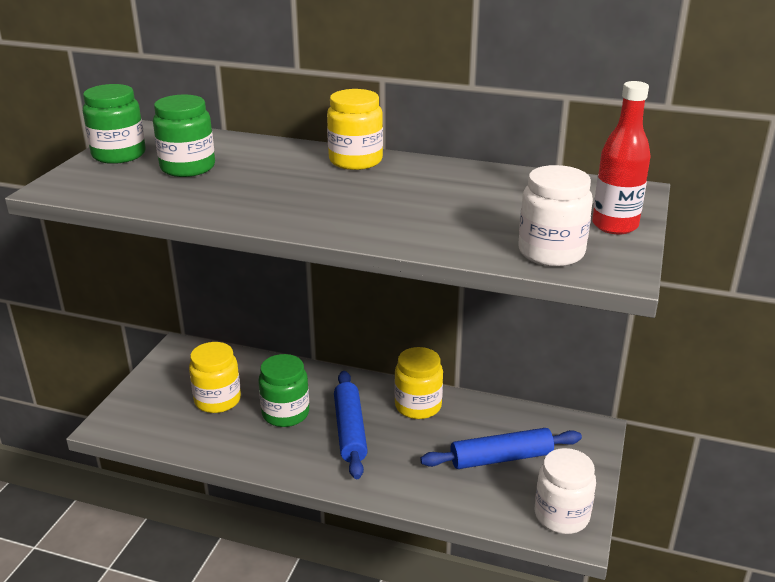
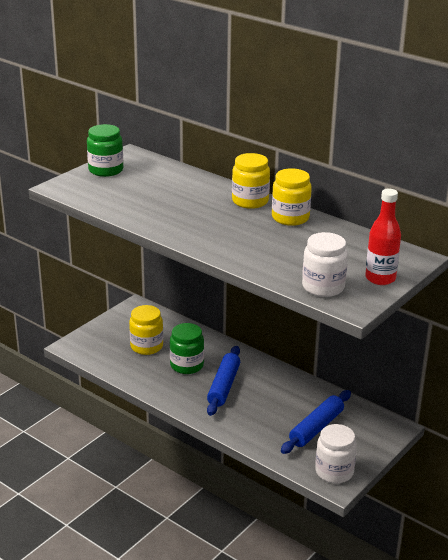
camera: 20 degrees right, 0 degrees up
green jar [153,95,215,177] -> none
yellow jar [394,347,443,419] -> yellow jar moved to [272,168,312,226]
blue rolling pin [420,428,582,469] -> blue rolling pin turned 60 degrees counterclockwise [281,390,351,454]

